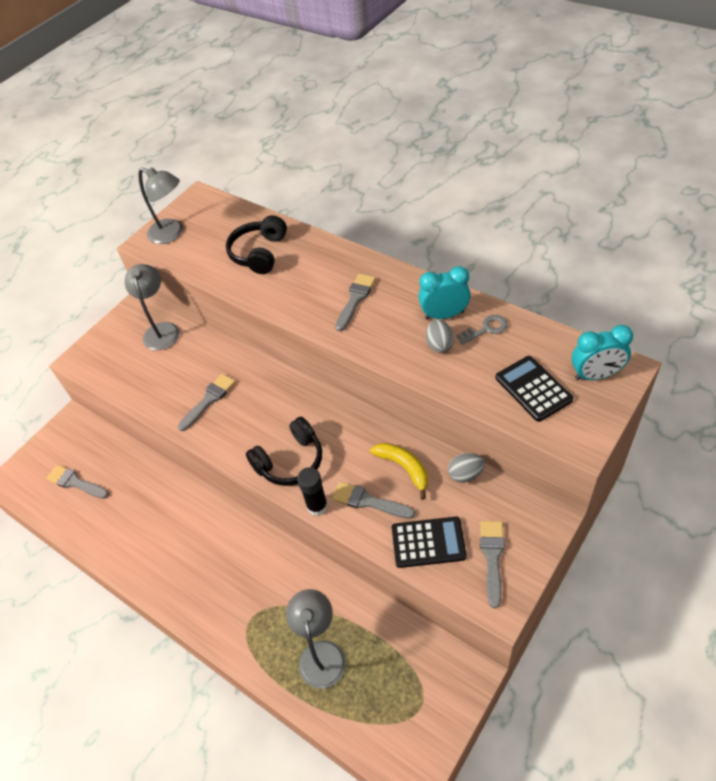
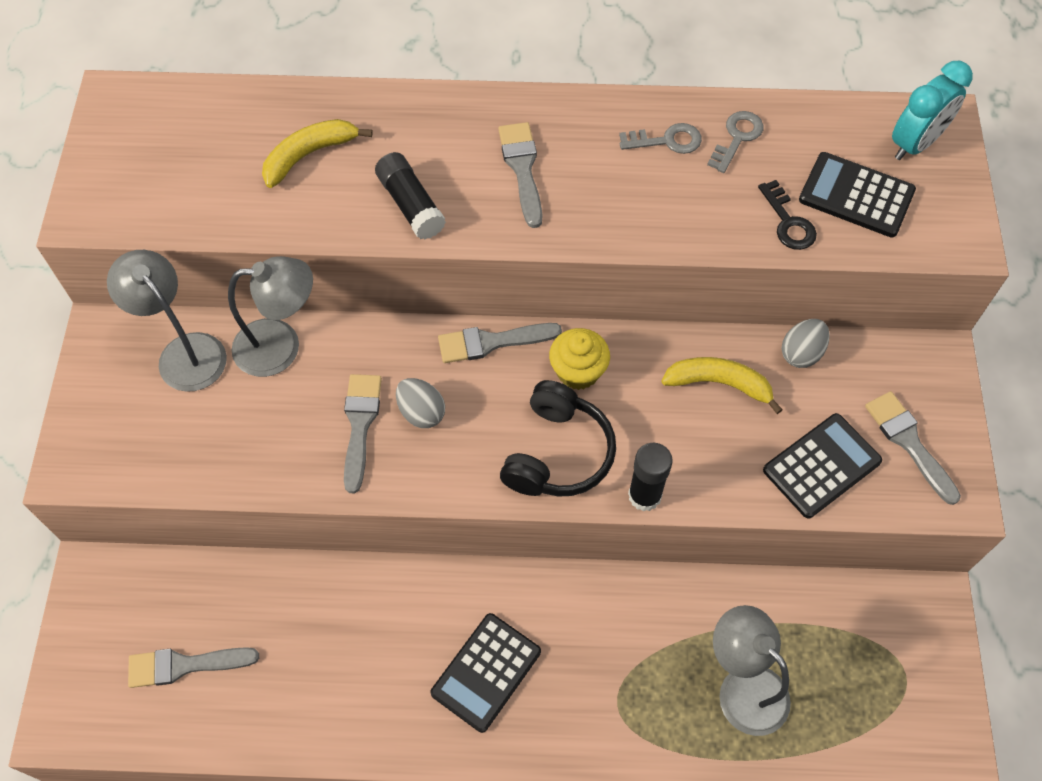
camera: 40 degrees left, 10 degrees up
grey lamp [138,167,183,244] -> grey lamp moved to [228,256,313,377]
black headphones [226,215,287,274] -> yellow banana [262,119,373,188]
grey brush [332,482,415,519] -> grey brush moved to [438,323,562,363]
turquoise clock [418,266,471,320] -> grey key [619,123,702,154]
grey egg [426,319,454,353] -> grey egg moved to [396,378,445,428]
none -> black glue stick [375,152,446,239]
none -> black calculator [430,613,541,733]
none -> yellow cupcake [549,328,610,390]
none -> black key [758,180,817,250]

